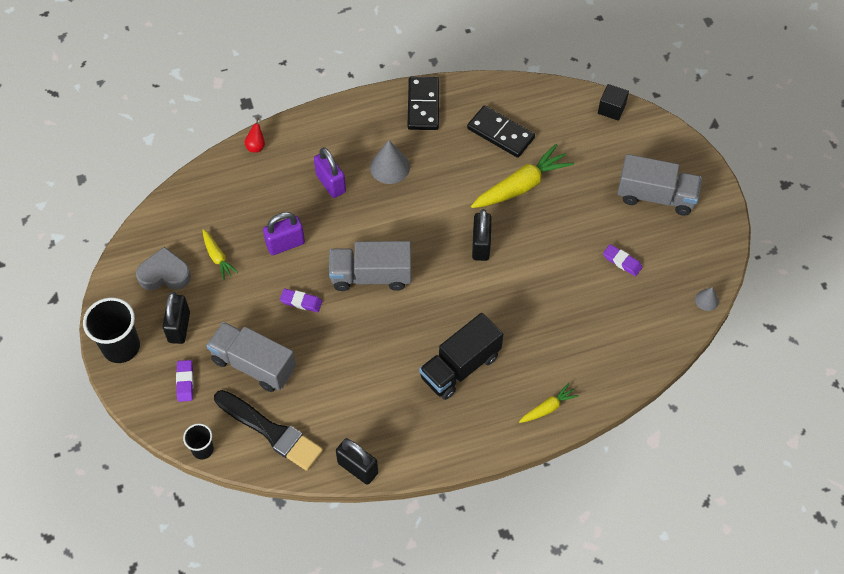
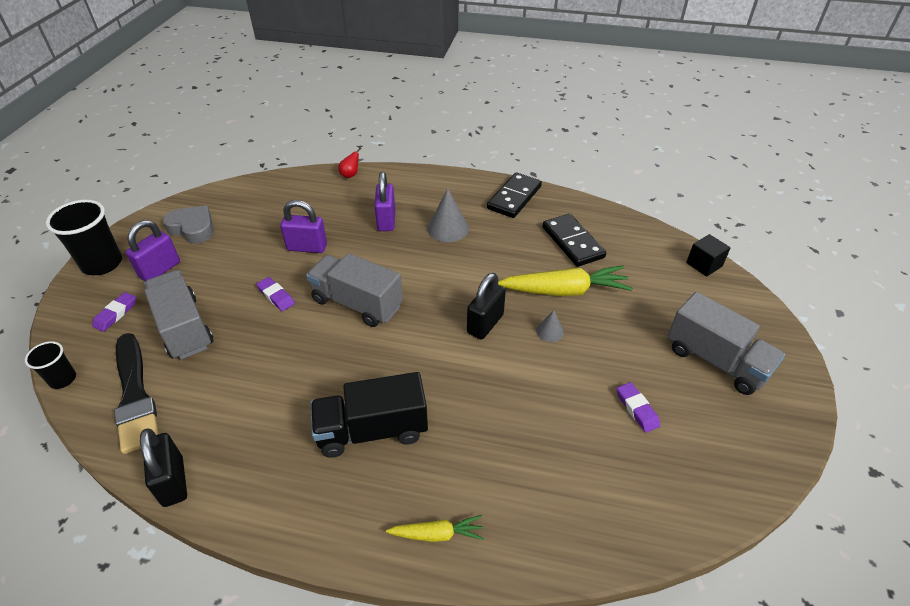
camera: 30 degrees right, 15 degrees down
black padlock [162,292,190,344] -> purple padlock [126,220,180,281]
yellow carrot [203,229,238,280] -> none
grey cone [695,287,719,311] -> grey cone moved to [536,310,564,342]

